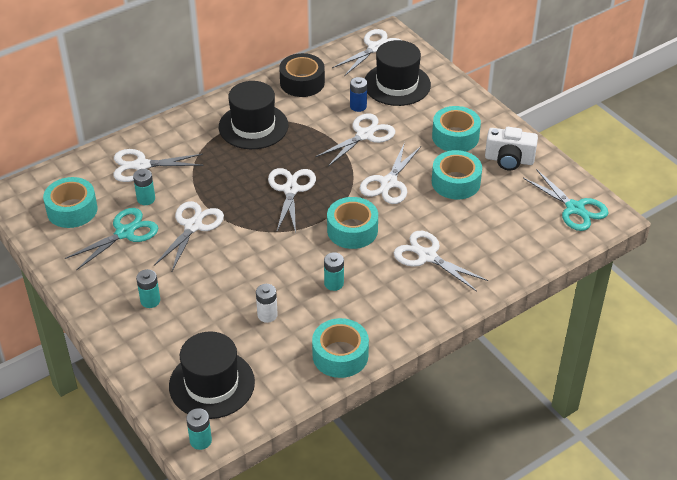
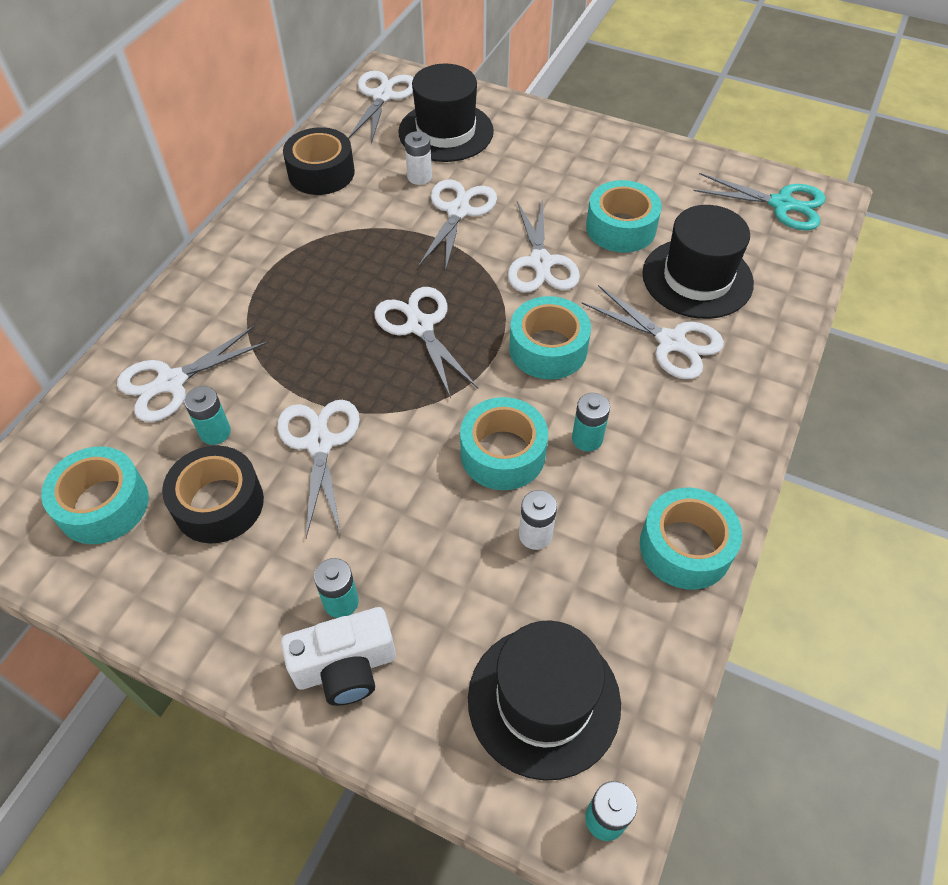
camera: 30 degrees left, 10 degrees up
turquoise scissors [65,208,158,270] -> black tape [162,446,264,544]
black hat [219,81,288,149] -> black hat moved to [642,205,754,319]
blue battery [350,77,367,112] -> white battery [405,131,432,185]
white scissors [394,231,488,292] -> white scissors turned 150 degrees counterclockwise [582,285,724,379]
turquoise tape [432,106,481,152] -> turquoise tape moved to [460,397,548,490]
white camera [485,127,538,171] -> white camera moved to [281,607,396,706]

